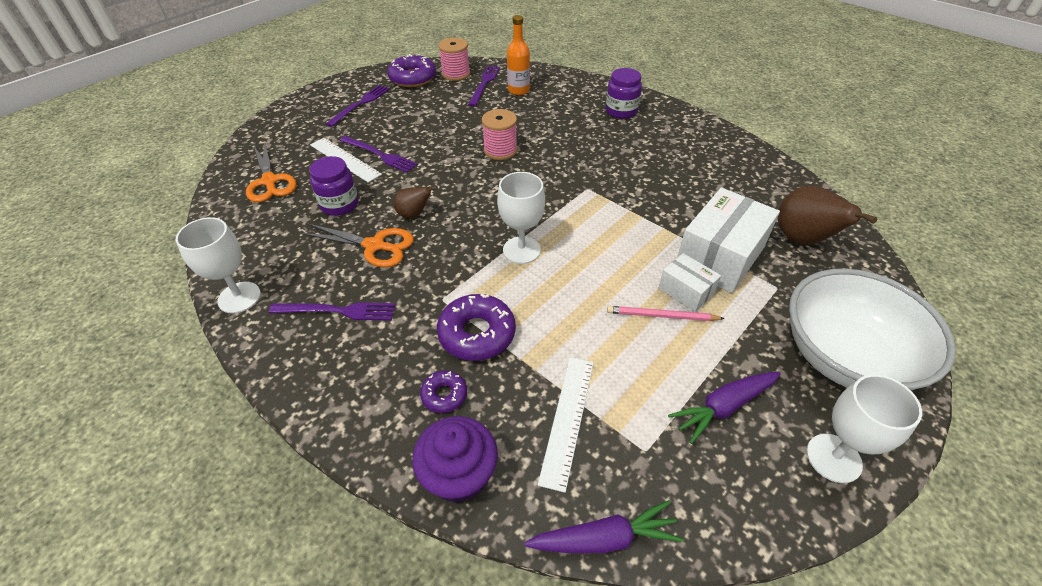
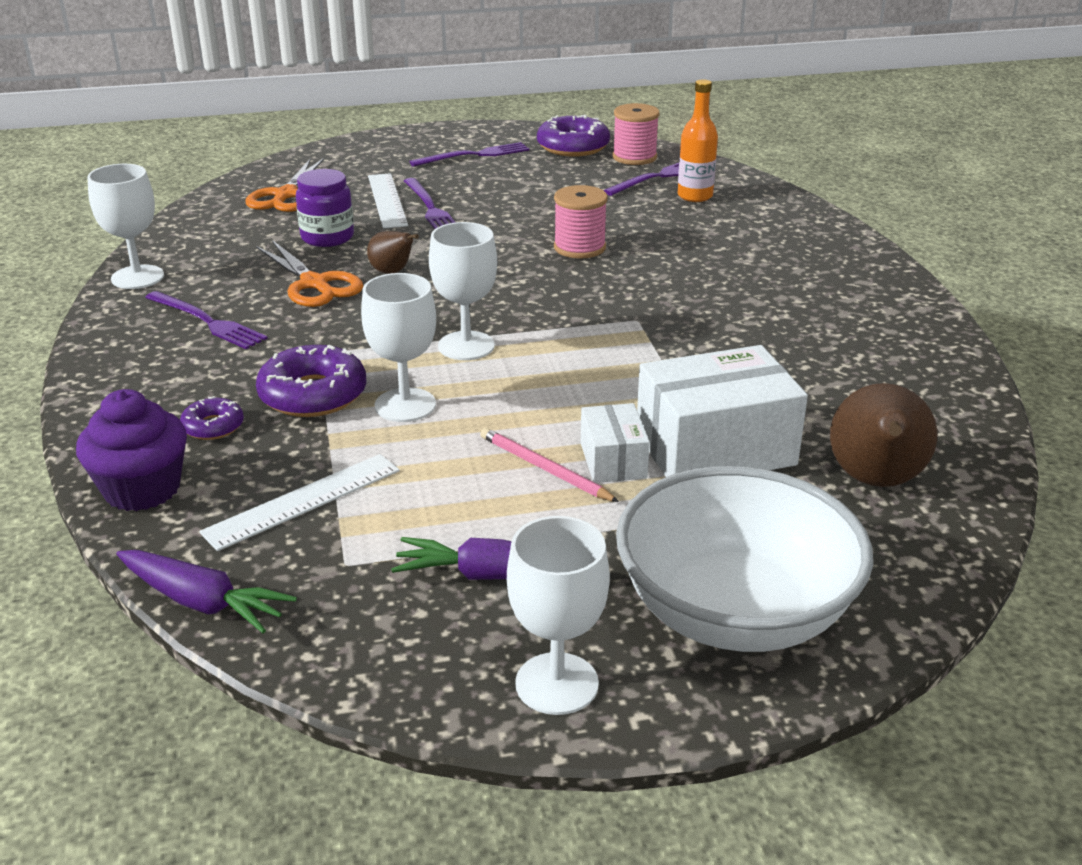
camera: 35 degrees right, 15 degrees down
purple jar [606,68,642,119] -> none
none -> white goblet [361,273,436,422]

